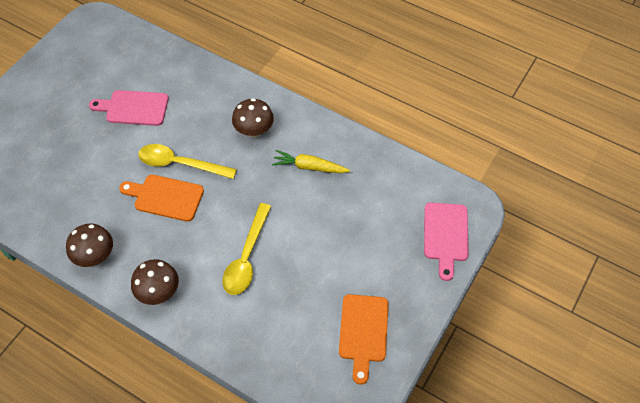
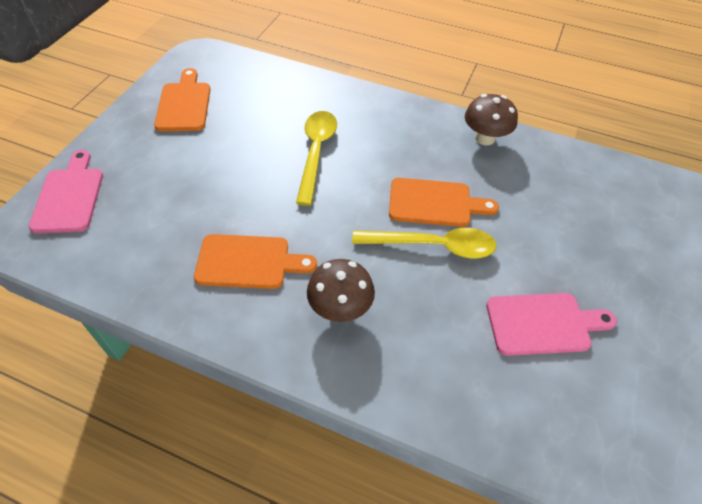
camera: 170 degrees right, 5 degrees down
brown mushroom [131,259,179,305] -> none
yellow carrot [272,150,350,173] -> orange cutting board [194,234,317,289]

